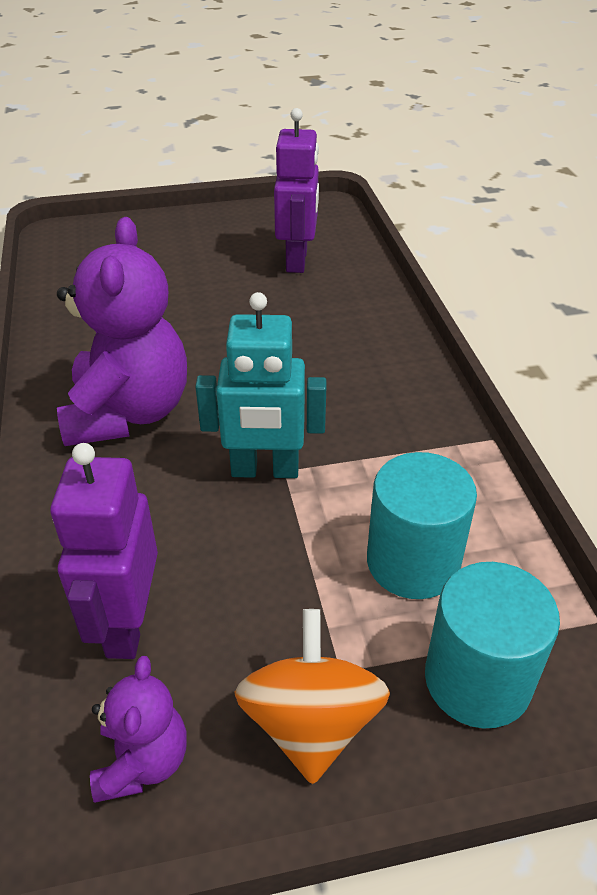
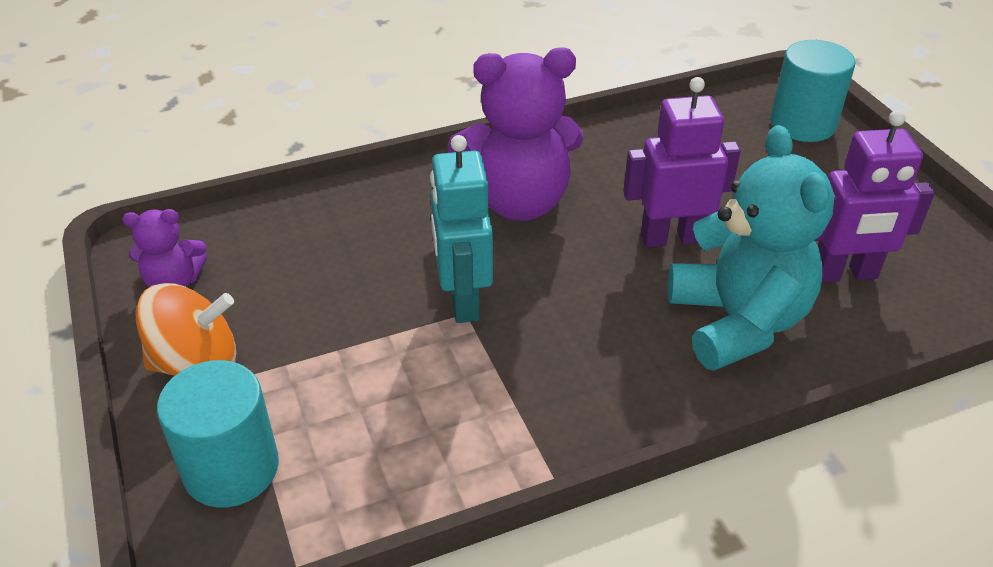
camera: 80 degrees right, 0 degrees up
purple robot [50,443,158,659] -> purple robot moved to [623,77,741,248]
turquoise cylinder [367,452,477,599] -> turquoise cylinder moved to [770,40,856,142]
none -> turquoise teddy bear [668,125,834,371]

